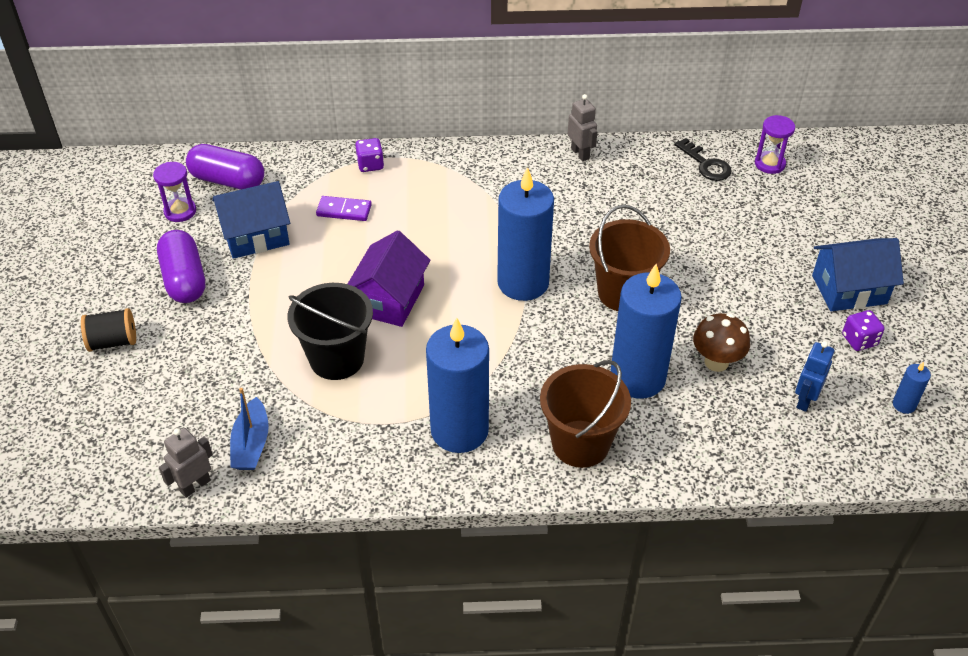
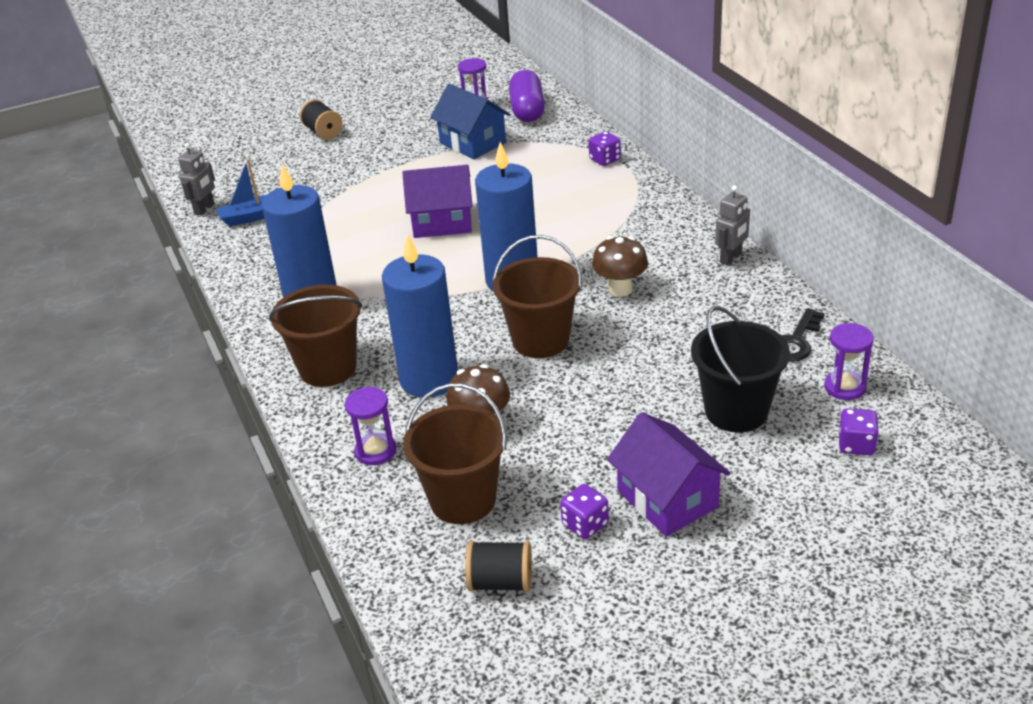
camera: 70 degrees right, 10 degrees down
purple capsule [157,230,205,303] -> none
grey robot [159,428,213,498] -> grey robot turned 90 degrees clockwise [178,143,215,216]
black bucket [288,283,373,380] -> black bucket moved to [691,306,790,432]
purple domino [316,196,372,221] -> none
blue robot [795,341,835,412] -> brown bucket [403,383,507,524]
blue house [812,238,904,311] -> purple house [607,412,731,537]
blue candle [893,362,931,414] -> black spool [465,541,532,592]
none -> purple hourglass [345,387,397,465]
none -> brown mushroom [592,236,648,297]
none -> purple dice [839,408,879,455]

